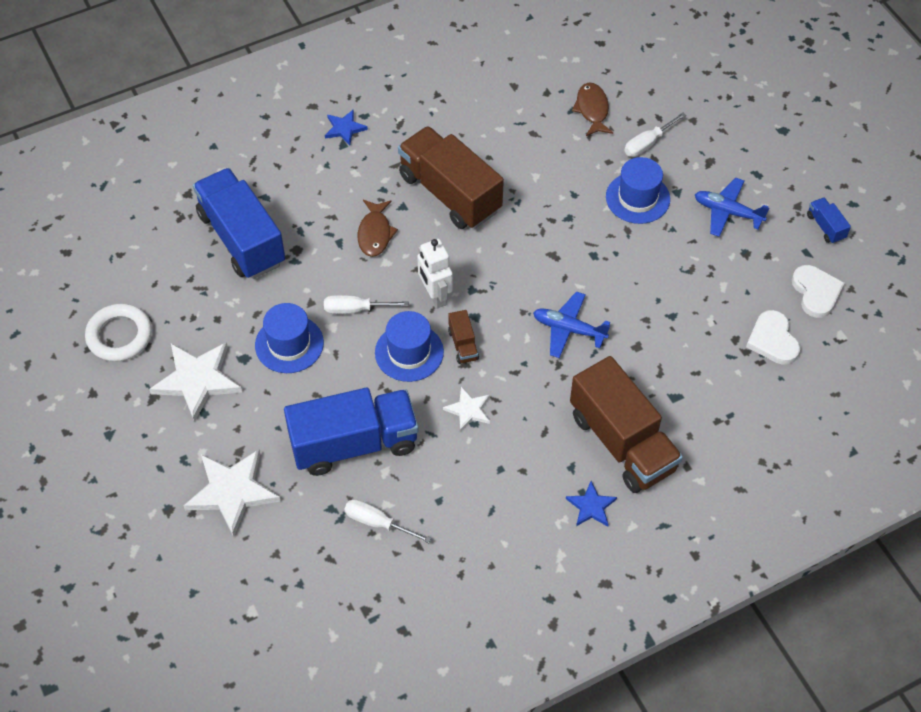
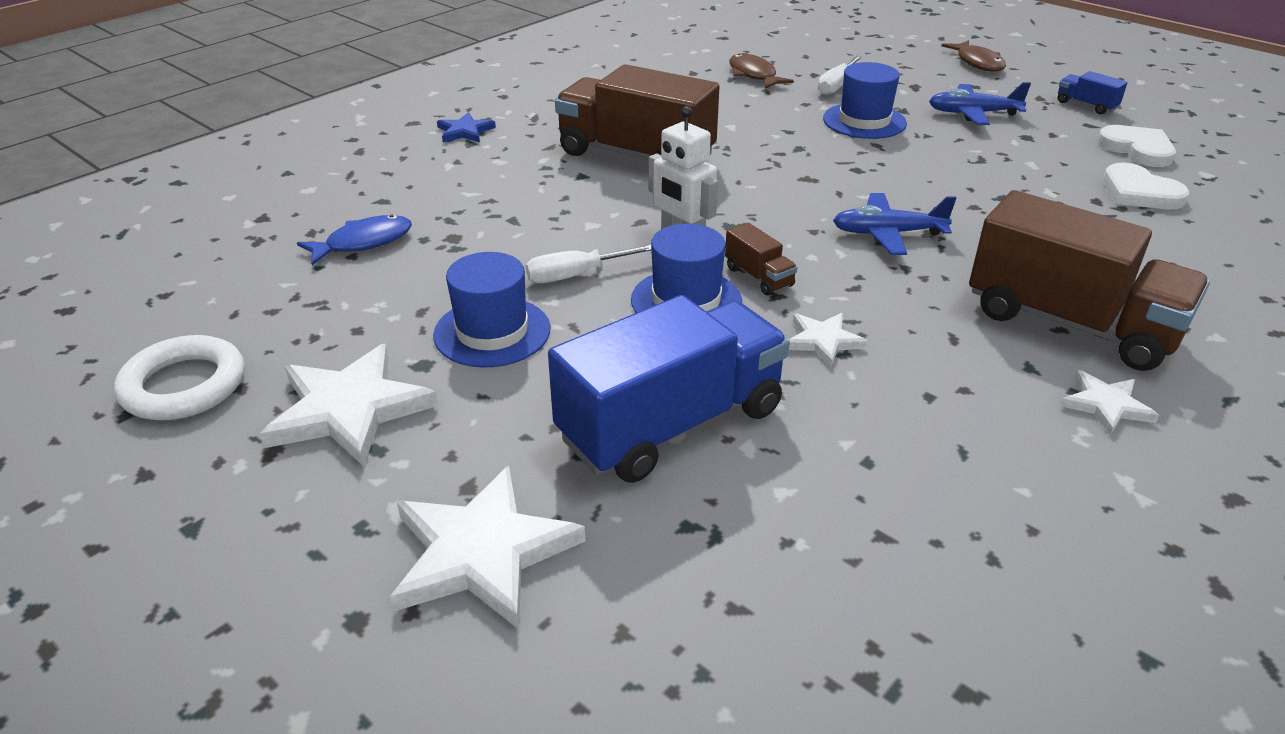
camera: 20 degrees left, 20 degrees down
blue truck [193,168,285,279] -> blue fish [297,214,412,265]
white screwdriver [344,499,431,543] -> none
brown fish [358,200,398,257] -> brown fish moved to [941,40,1006,72]
blue star [566,481,617,526] -> white star [1060,370,1159,435]

